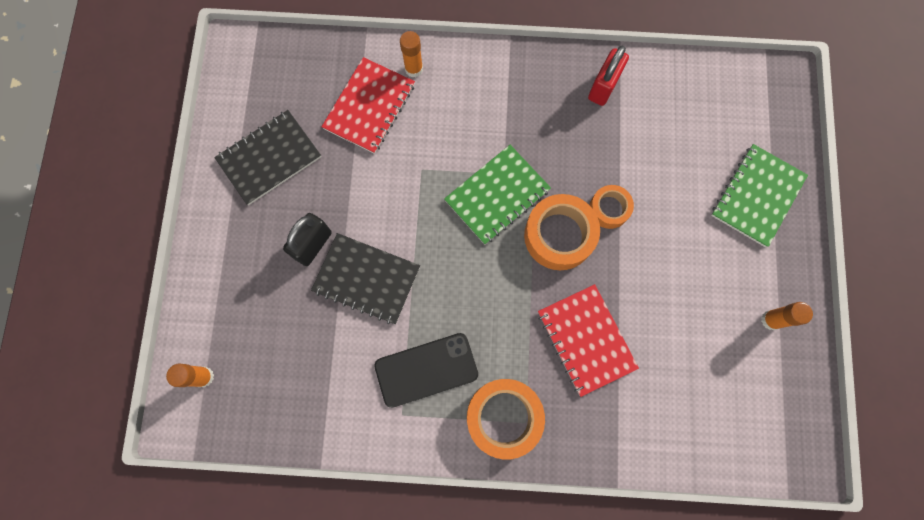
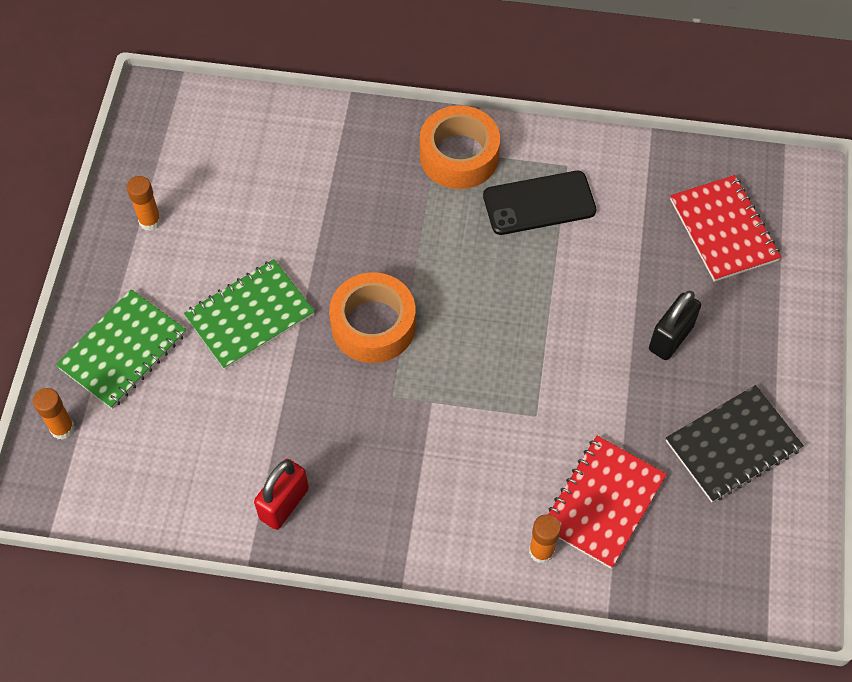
camera: 175 degrees left, 15 degrees down
orange glue stick [166,363,214,387] -> orange glue stick moved to [33,388,75,440]
black notebook [311,233,420,324] -> none
green notebook [444,145,551,245] -> green notebook moved to [184,259,315,370]
red notebook [538,284,639,397] -> red notebook moved to [670,175,781,282]
orange tape [590,185,634,229] -> none

